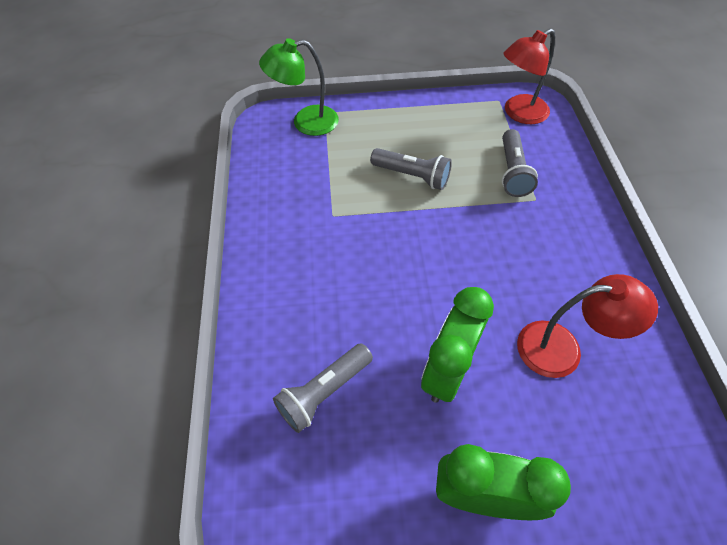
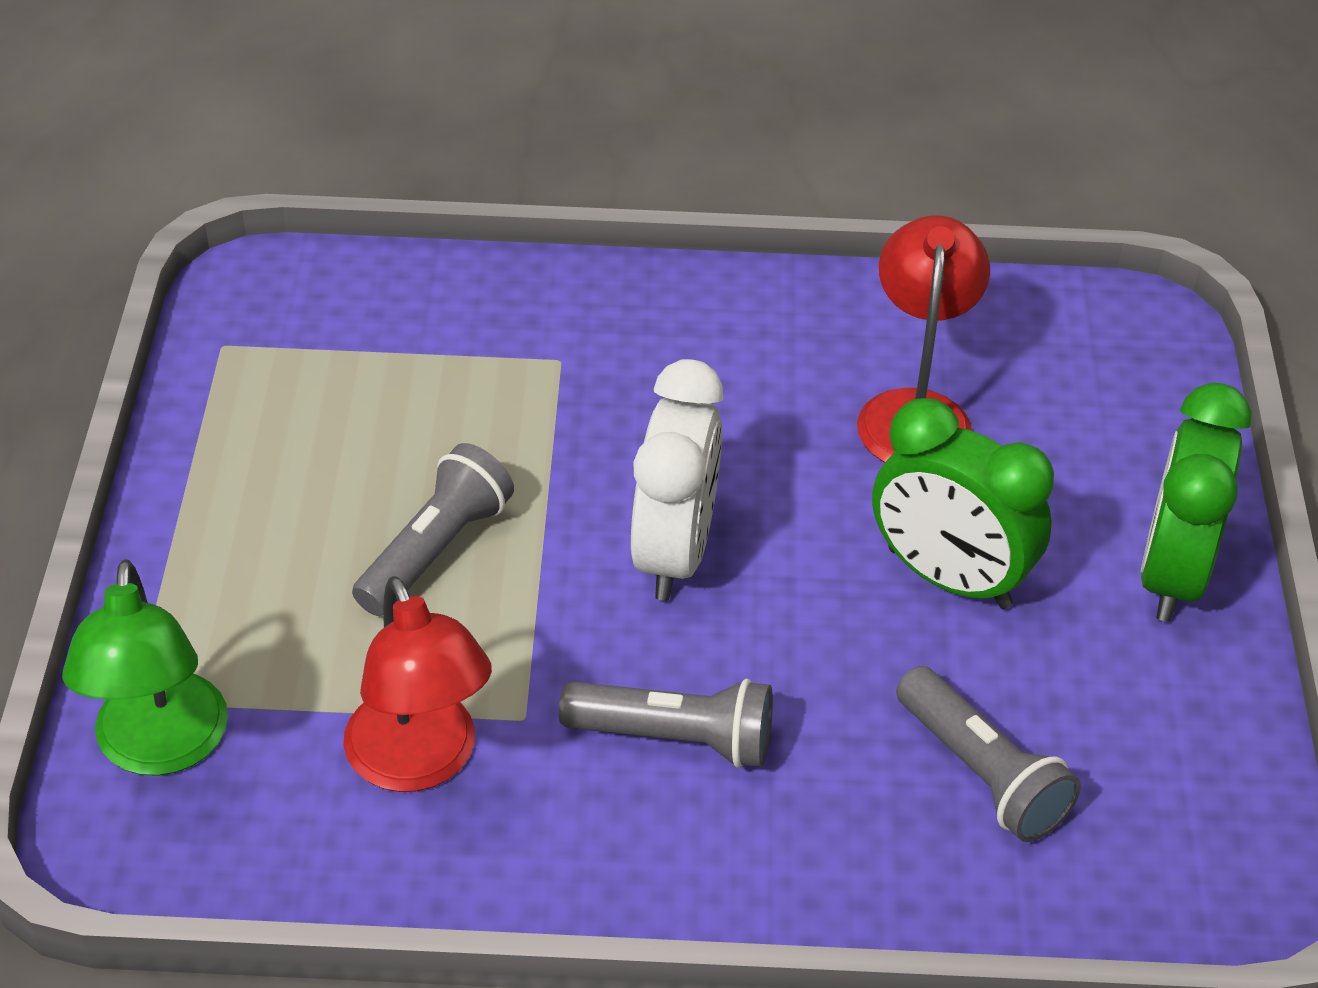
camera: 85 degrees left, 10 degrees down
grey flashlight [502,129,538,197] -> grey flashlight moved to [559,679,773,768]
red lamp [503,28,555,124] -> red lamp moved to [343,576,492,792]
none -> white clock [631,359,723,601]

